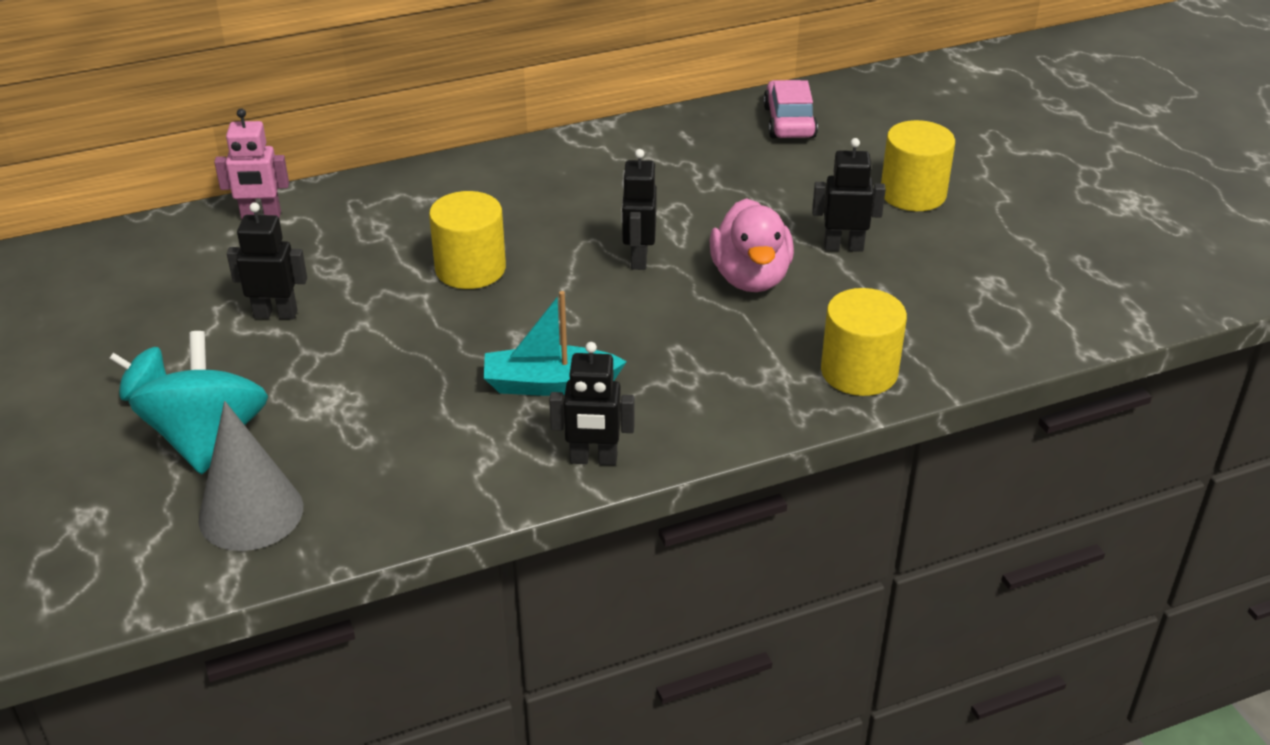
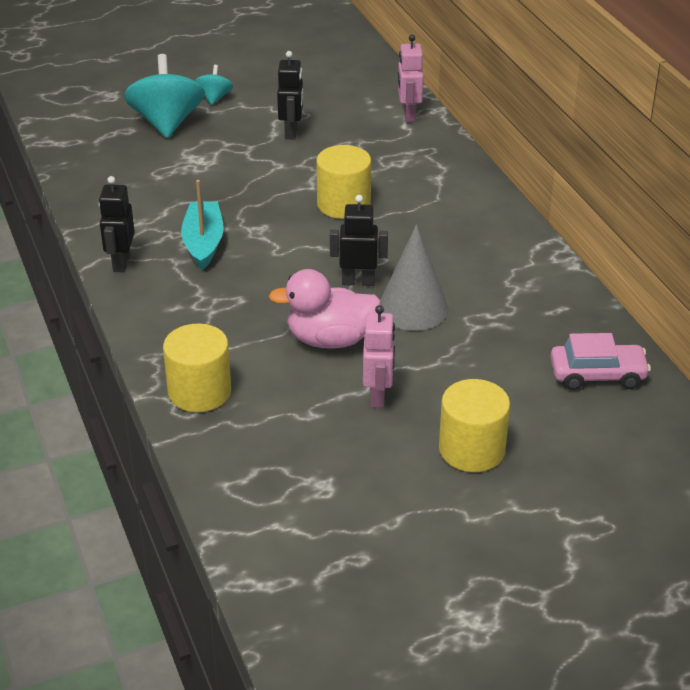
camera: 90 degrees right, 0 degrees up
turquoise spinning top [129,331,268,474] -> turquoise spinning top turned 90 degrees counterclockwise [124,54,205,138]
grey cone [198,401,303,551] -> grey cone moved to [380,224,448,331]
black robot [812,138,886,252] -> pink robot [363,305,395,408]

